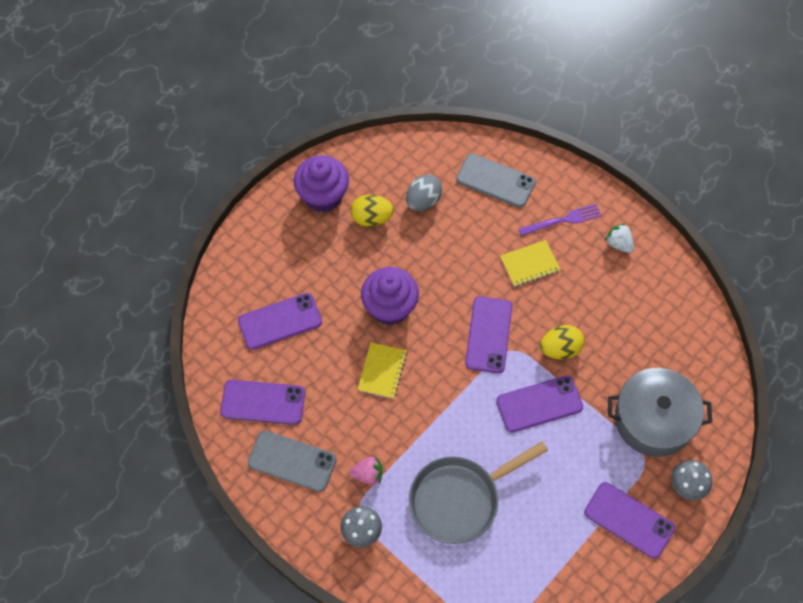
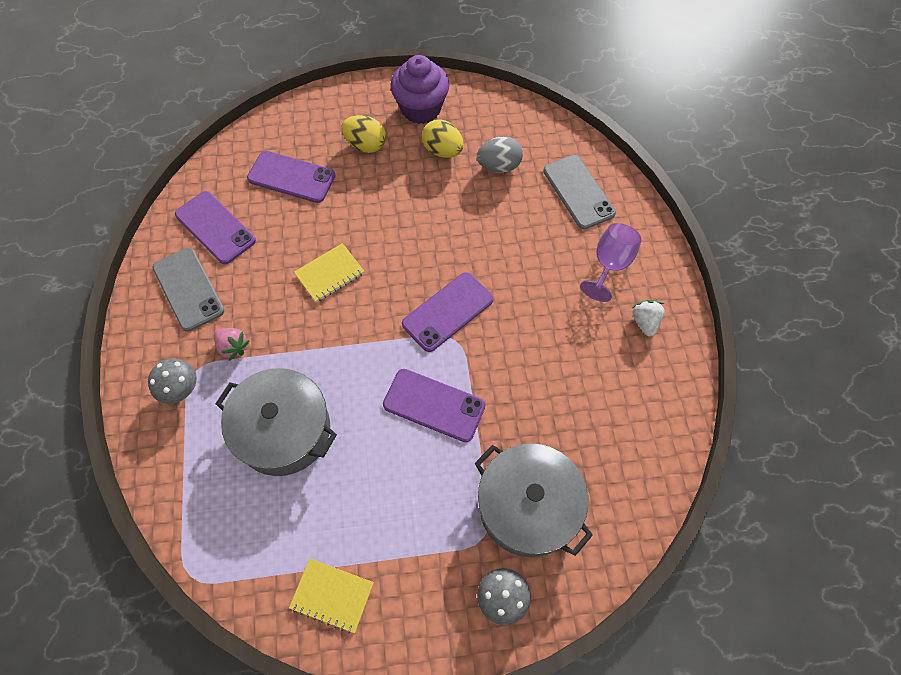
camera: 40 degrees right, 0 degrees up
purple cupcake [361,267,419,325] -> none
grey pan [409,442,548,544] -> grey pot [216,368,337,476]
yellow notebook [500,240,561,287] -> yellow notebook moved to [289,559,374,633]
purple fork [519,204,602,236] -> purple goblet [580,223,641,302]
yellow egg [540,325,584,360] -> yellow egg moved to [341,115,386,153]
purple phone [584,482,675,559] -> none

